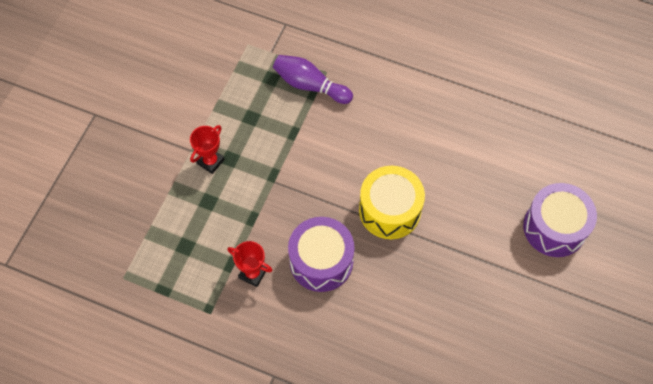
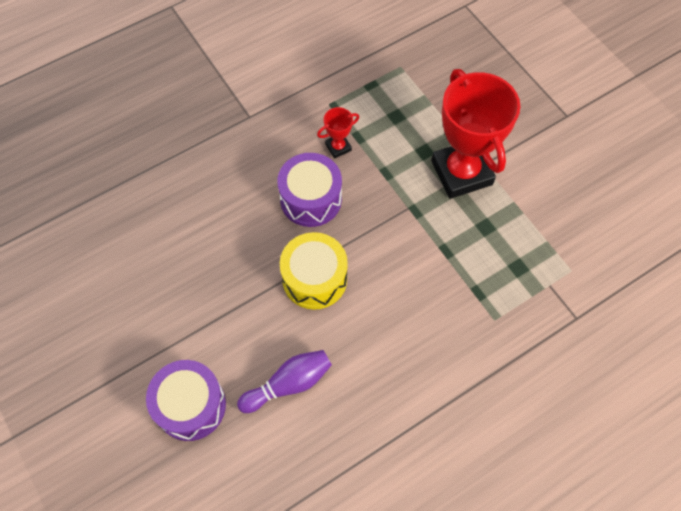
camera: 125 degrees right, 0 degrees up
red trophy [190,125,225,174] -> red trophy [431,69,521,199], size x2.35
purple bowling pin [273,55,353,104] -> purple bowling pin moved to [237,350,332,413]

